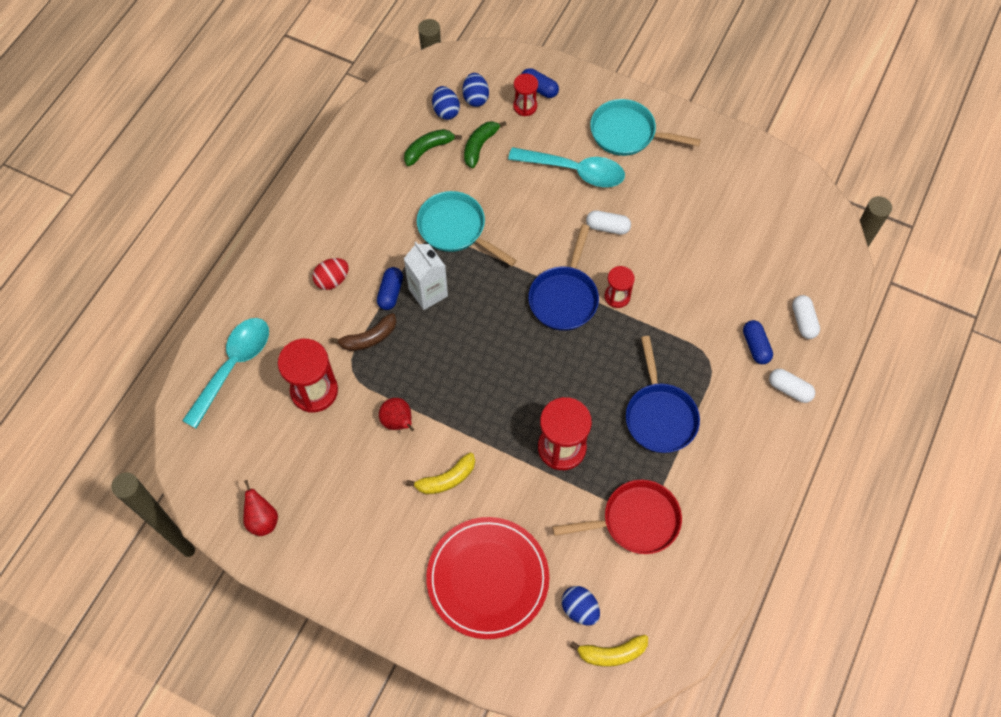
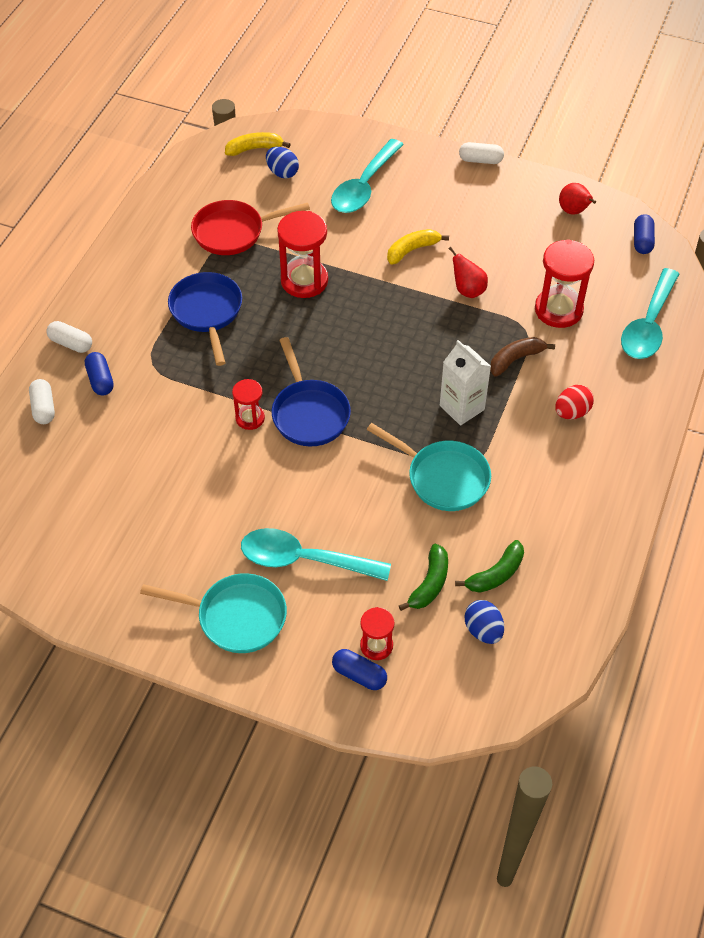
camera: 175 degrees right, 10 degrees down
blue capsule [377,267,403,310] -> blue capsule moved to [634,214,655,254]
red plate [426,517,549,639] -> turquoise spoon [331,139,404,213]
blue egg [463,73,489,107] -> none
blue pan [528,224,599,331] -> blue pan turned 150 degrees clockwise [272,337,351,446]
white capsule [586,210,631,235] -> white capsule moved to [459,142,504,164]

